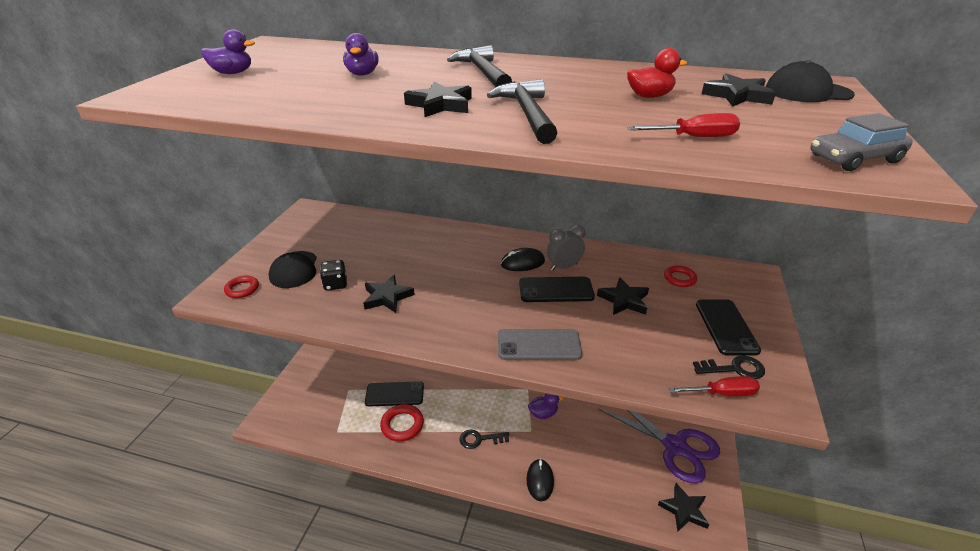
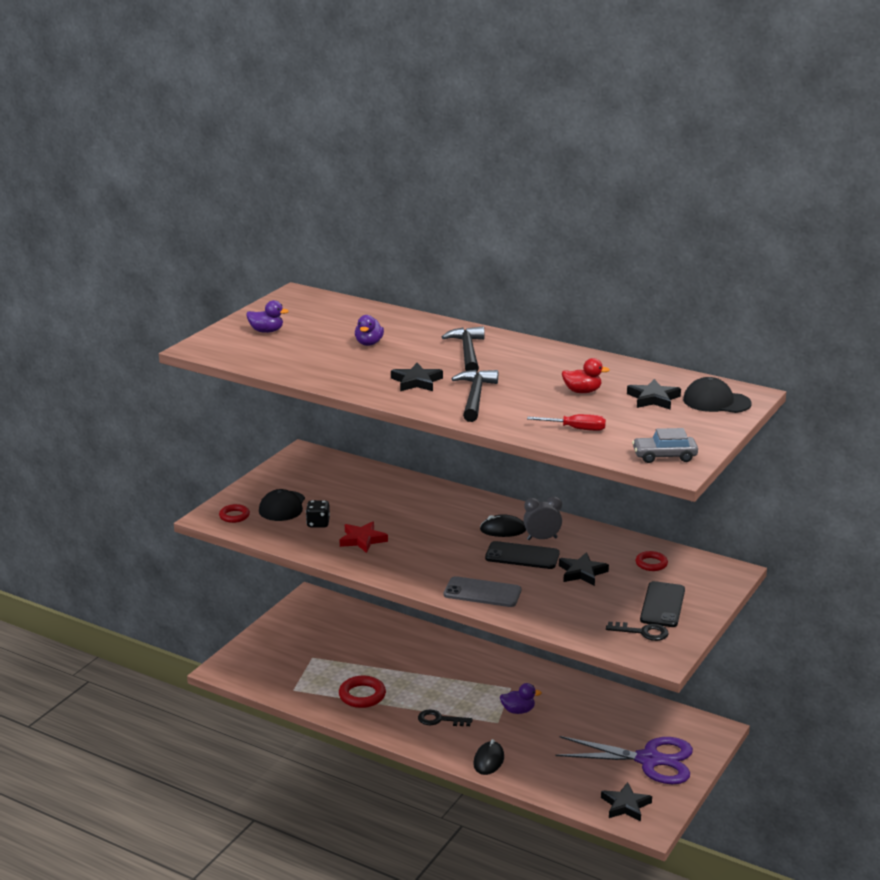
camera: 15 degrees right, 10 degrees down
black star [363,275,415,313] -> red star [340,521,388,553]
black phone [365,381,424,406] -> none
purple scissors [598,409,720,484] -> purple scissors turned 45 degrees counterclockwise [556,736,693,784]
red screwdriver [669,376,760,396] -> none

